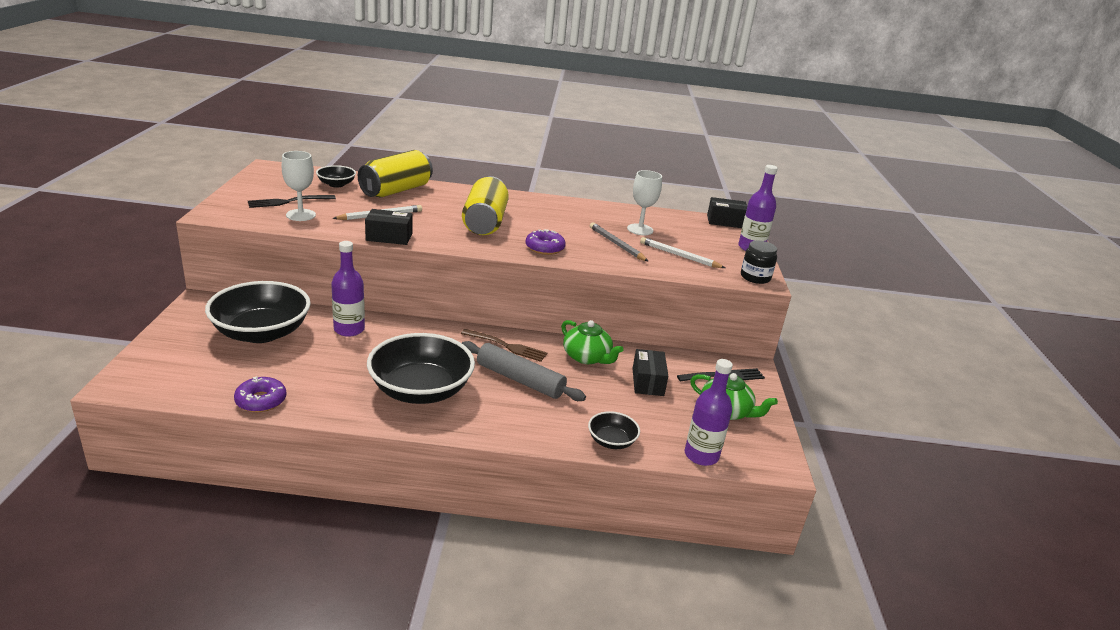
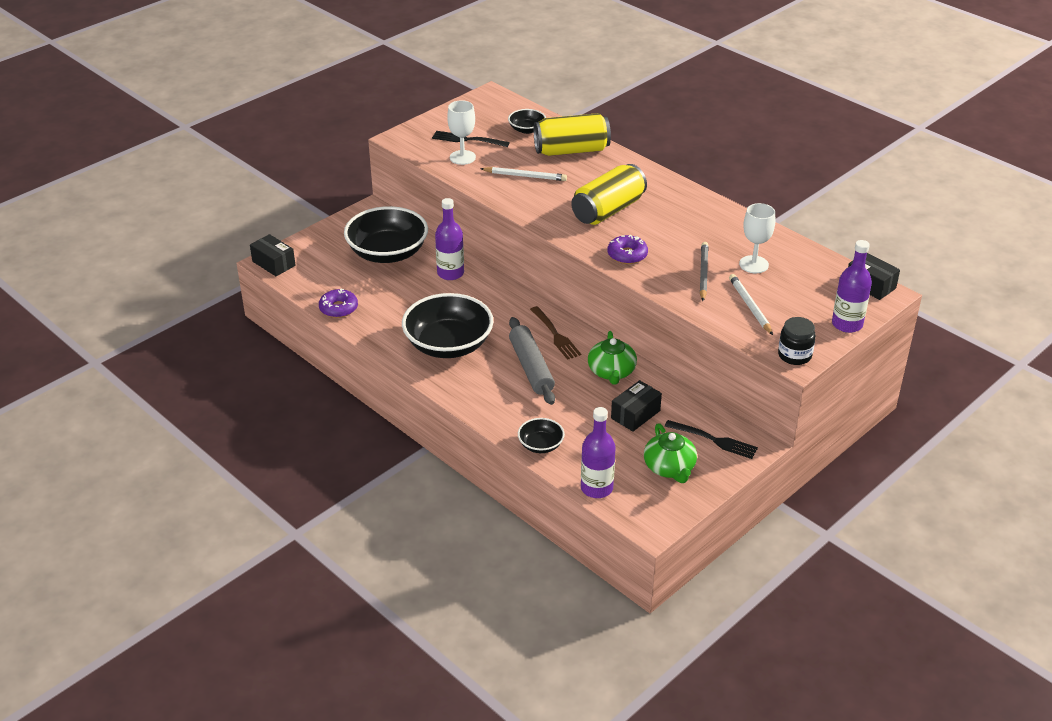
camera: 45 degrees right, 10 degrees up
black box [365,209,413,245] -> black box moved to [250,234,296,276]

